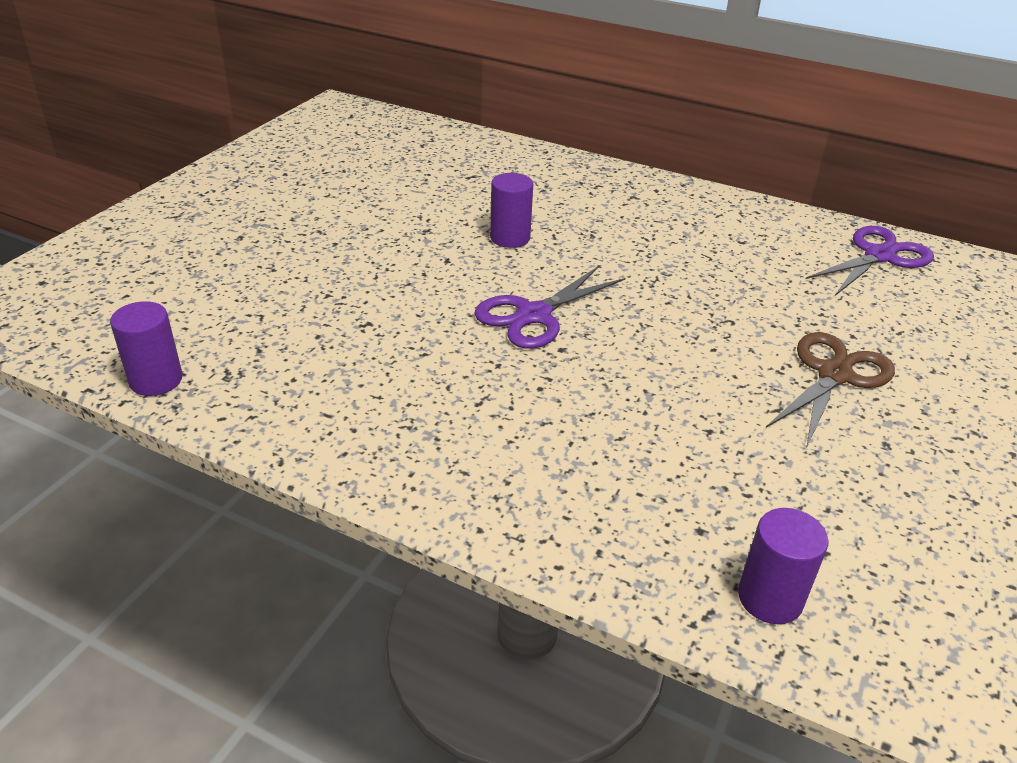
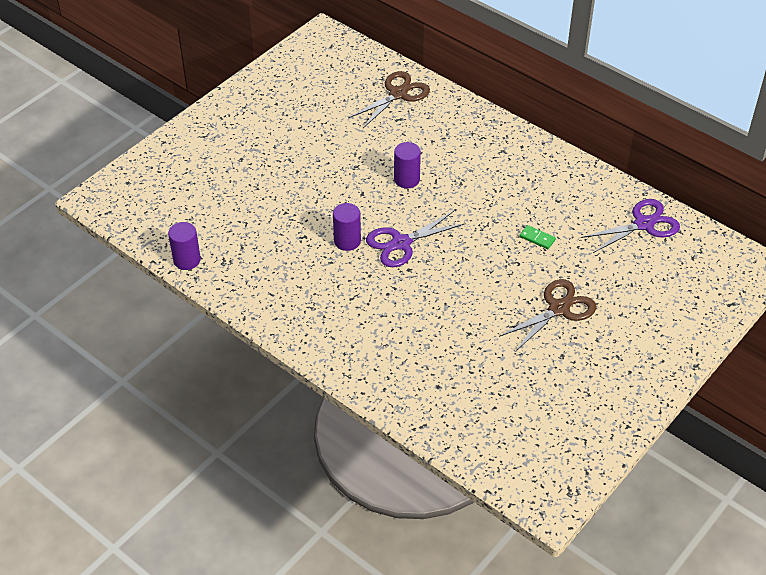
camera: 15 degrees right, 10 degrees up
purple cylinder [738,508,829,624] -> purple cylinder moved to [333,203,361,251]
none -> brown scissors [348,71,430,128]
none -> green domino [520,225,556,249]

